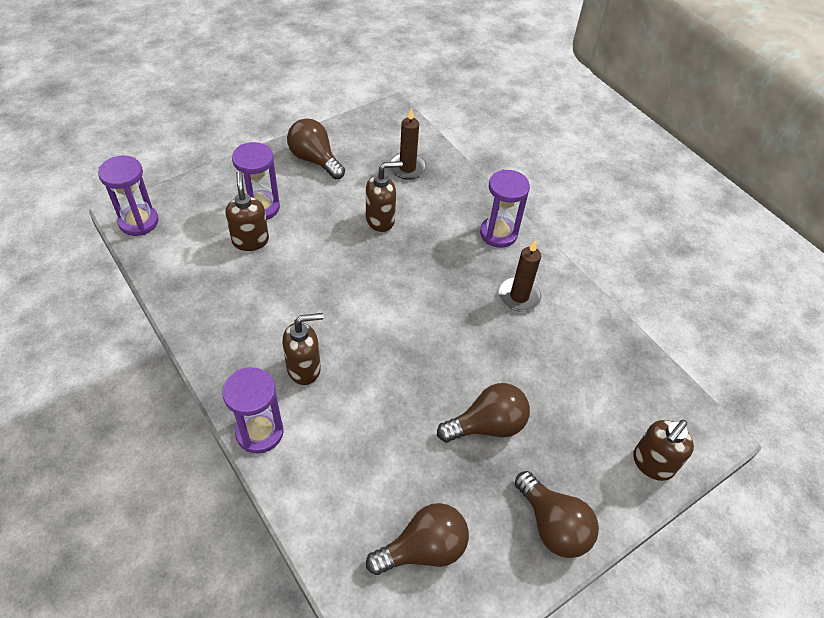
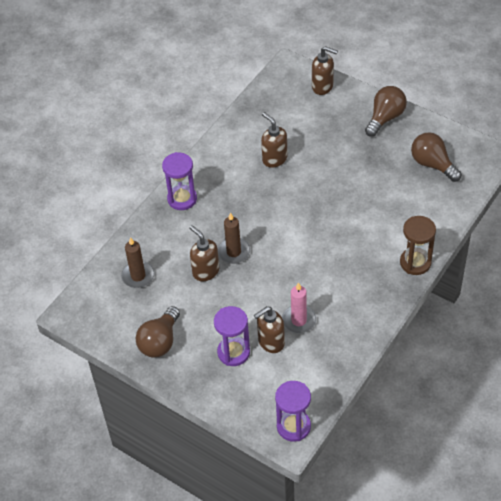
camera: 105 degrees left, 0 degrees up
purple hourglass [222,367,284,454] -> brown hourglass [400,216,436,275]
brown soap dispenser [282,313,323,385] -> brown soap dispenser moved to [261,112,288,168]
brown light bulb [437,383,530,442] -> none
brown candle [499,240,542,311] -> brown candle moved to [218,212,250,264]
none -> pink candle [282,282,316,333]

